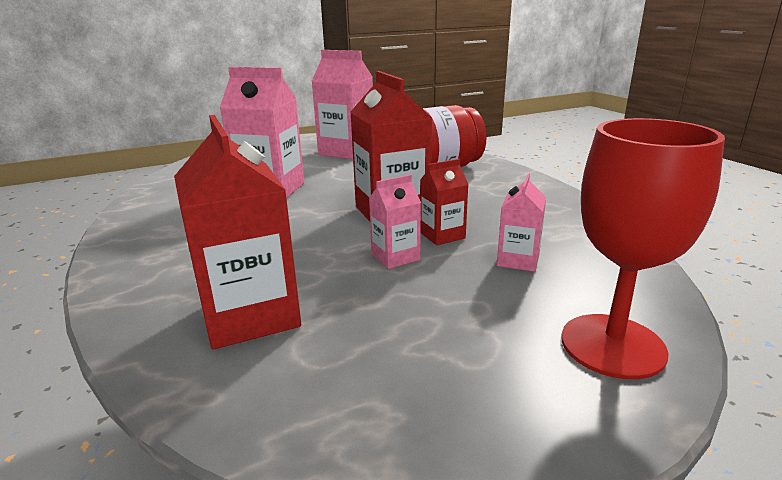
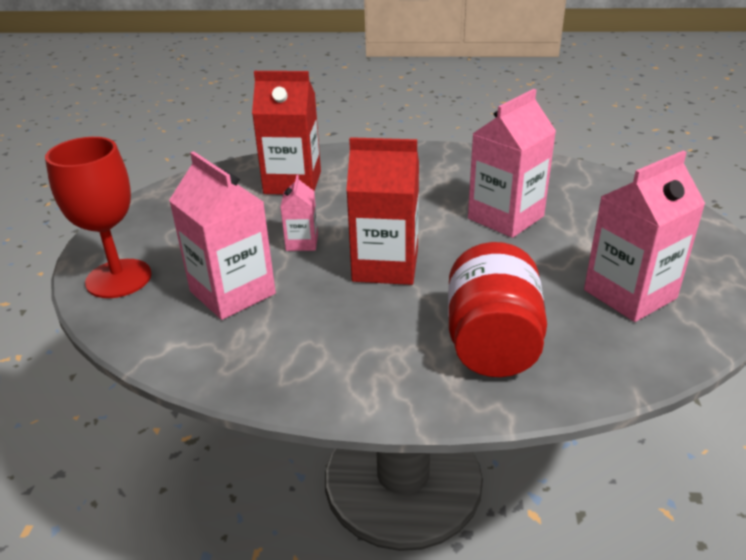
camera: 120 degrees right, 10 degrees up
red carton [420,159,469,245] -> none
pink carton [497,173,546,272] -> pink carton [169,151,276,320], size x1.91

